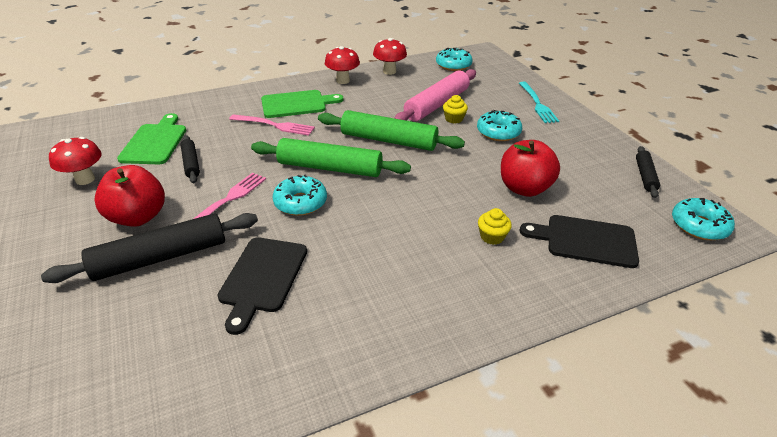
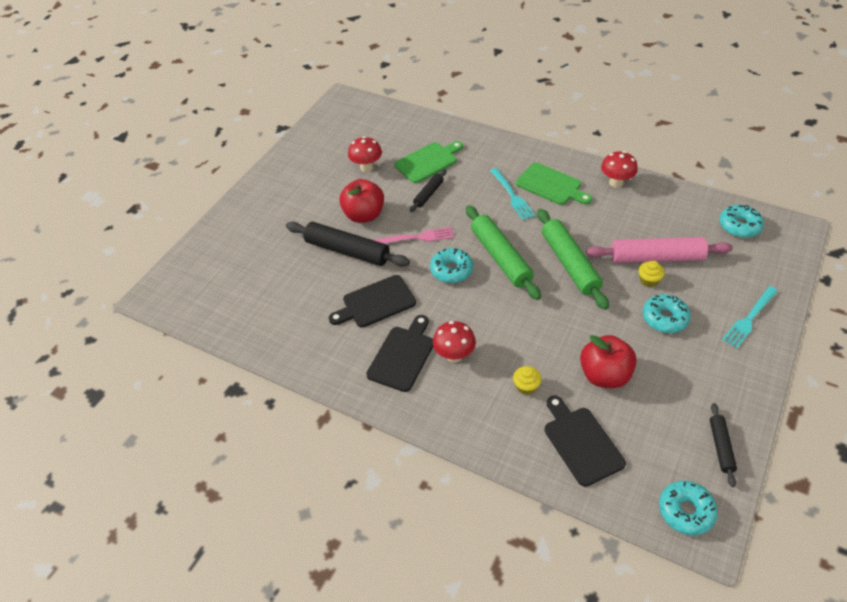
camera: 55 degrees right, 10 degrees up
pink fork [229,115,315,136] -> turquoise fork [490,168,536,220]
red mushroom [373,38,407,75] -> red mushroom moved to [433,321,476,362]
black rolling pin [636,146,660,198] -> black rolling pin turned 60 degrees counterclockwise [710,403,737,487]
none -> black cutting board [366,315,433,392]

